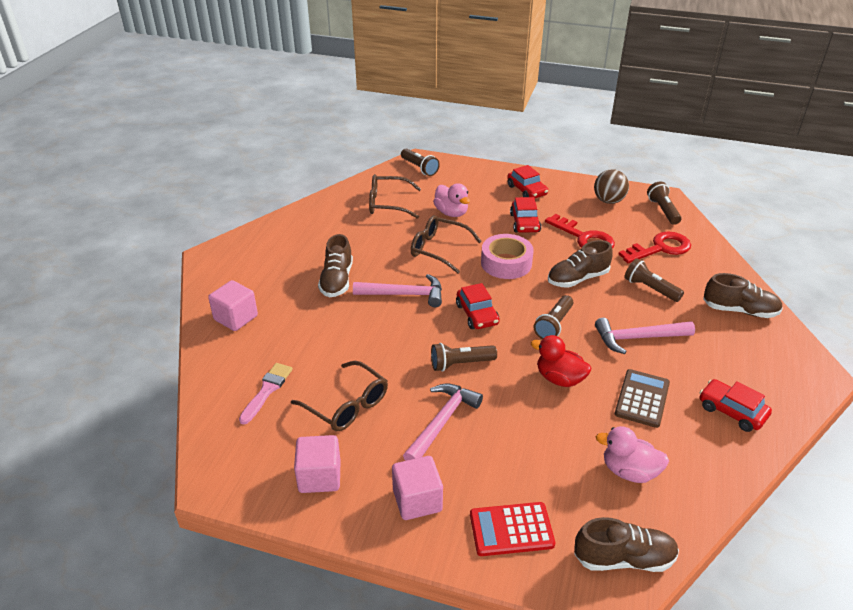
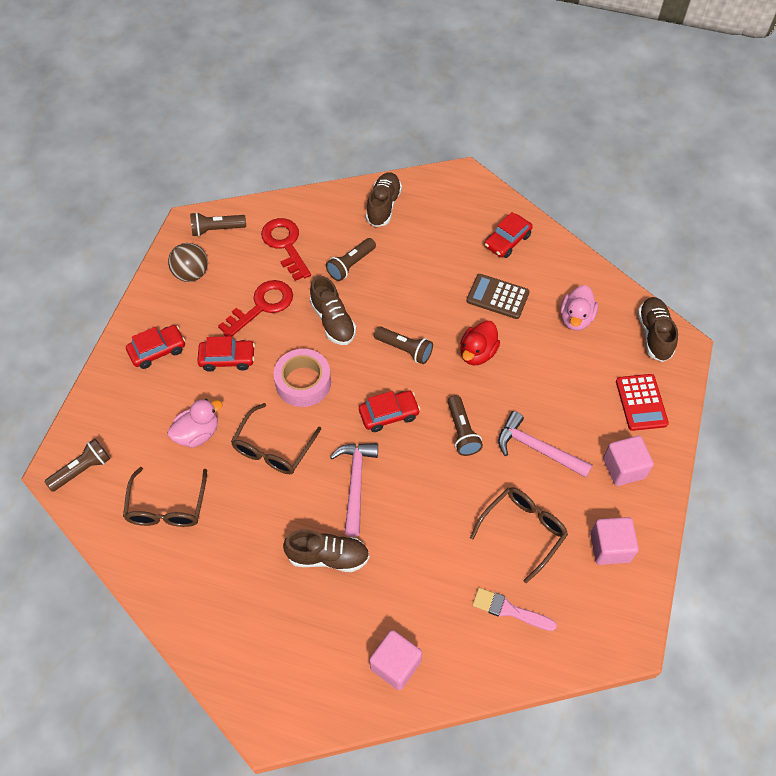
camera: 90 degrees left, 20 degrees up
pink hammer [595,318,695,354] -> none

